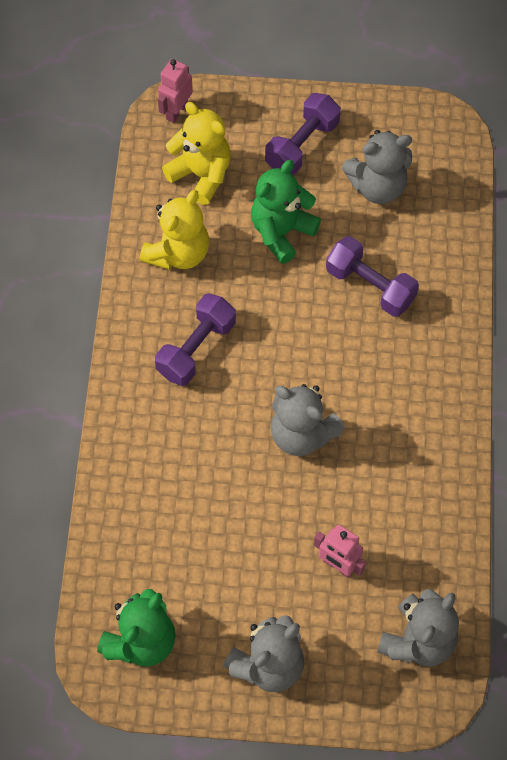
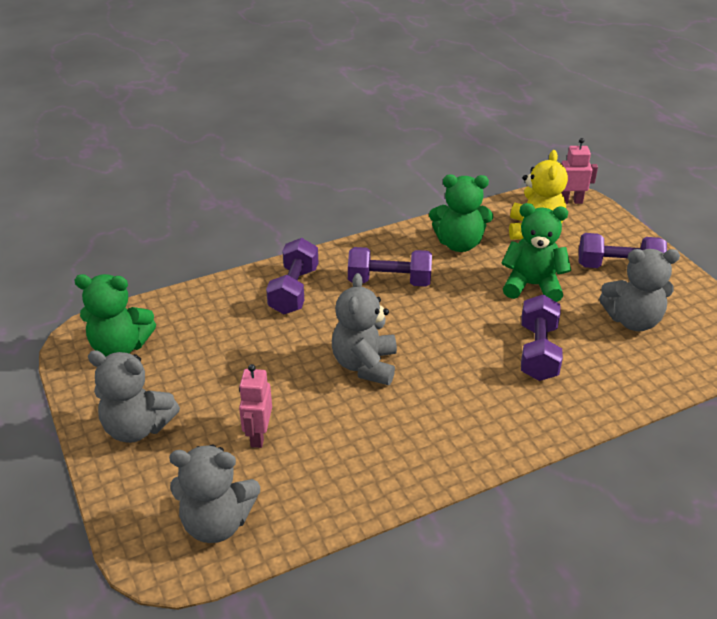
camera: 60 degrees right, 25 degrees down
yellow teddy bear [140,190,209,270] -> green teddy bear [429,174,493,252]
grey teddy bear [342,130,412,204] -> grey teddy bear turned 45 degrees counterclockwise [599,249,680,331]
none -> purple dumbbell [266,238,318,314]

